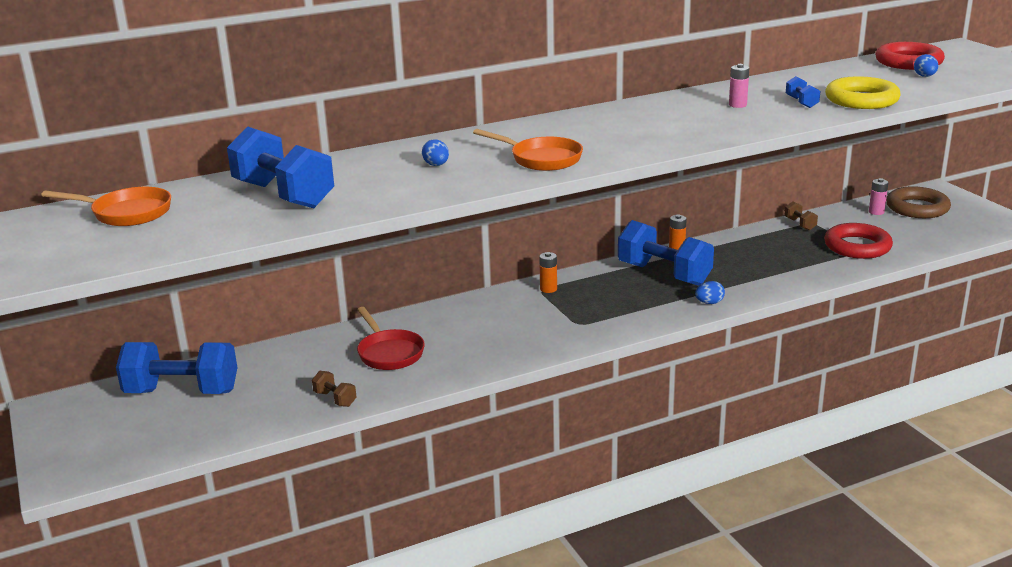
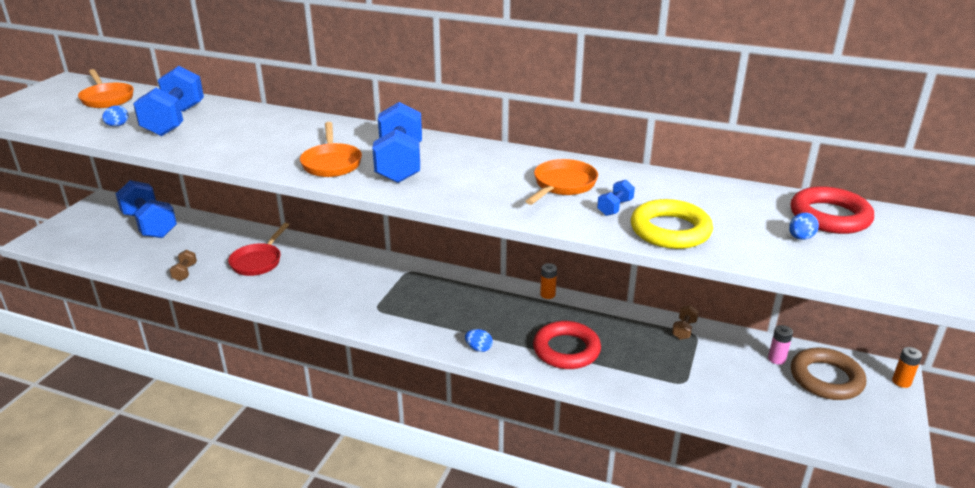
camera: 45 degrees right, 5 degrees up
blue egg [422,139,449,166] -> blue egg moved to [102,106,128,126]
orange battery [539,252,557,293] -> orange battery moved to [892,347,922,388]
blue dumbbell [618,220,714,286] -> blue dumbbell moved to [372,102,422,183]
pink battery [729,64,749,108] -> orange pan [526,159,598,205]
red ring [824,223,893,259] -> red ring moved to [533,321,601,369]

